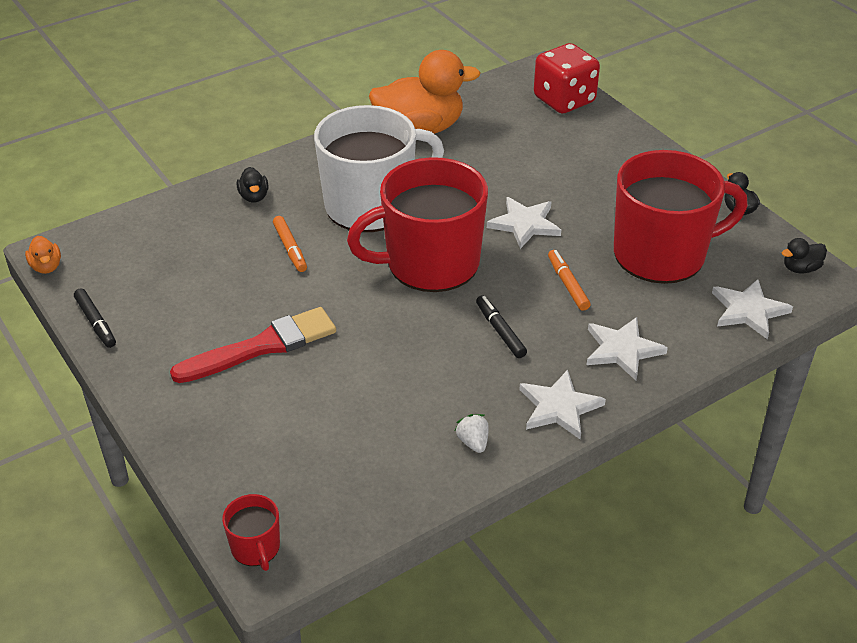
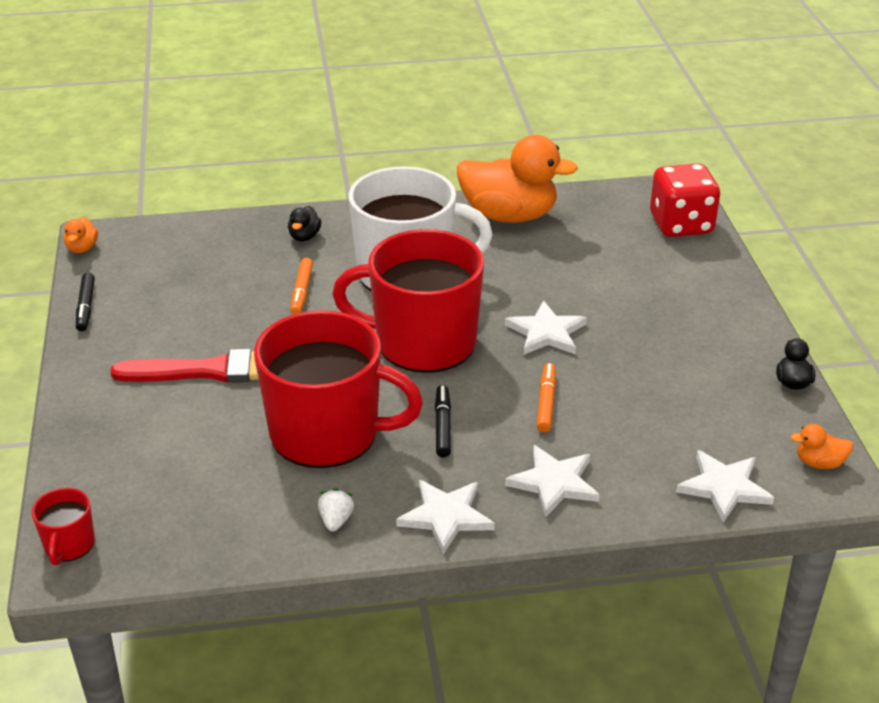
camera: 25 degrees right, 5 degrees down
red mug [614,150,748,284] -> red mug moved to [254,310,423,468]
black duck [782,238,827,273] -> orange duck [790,424,853,469]

